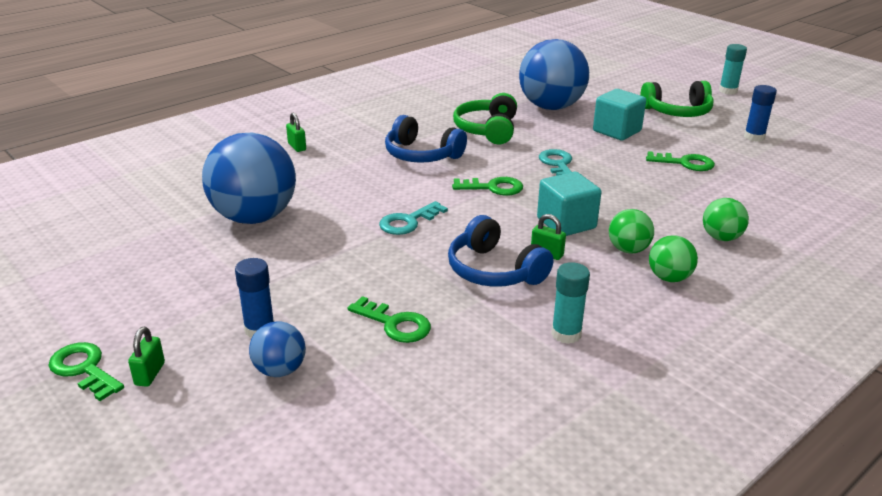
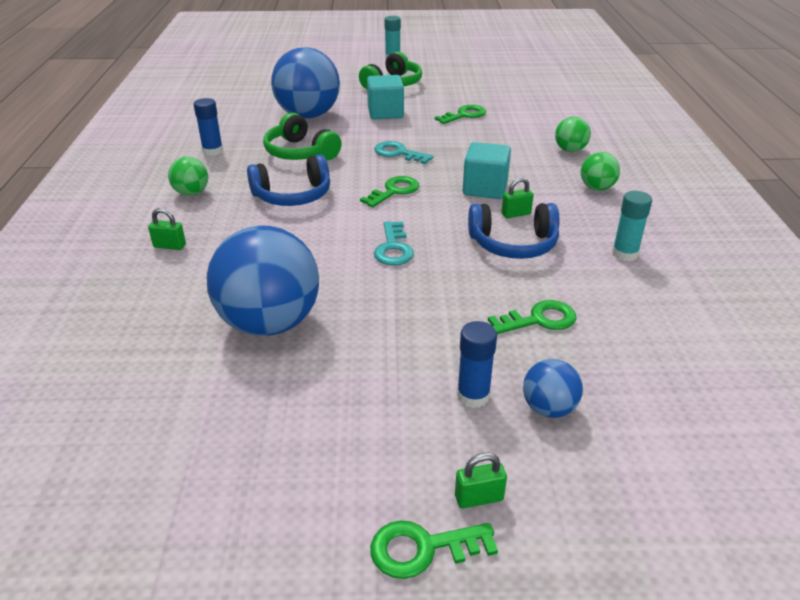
camera: 50 degrees left, 5 degrees up
green padlock [128,327,165,387] -> green padlock turned 60 degrees counterclockwise [455,453,507,509]
green ball [609,209,654,254] -> green ball moved to [168,157,208,196]
blue glue stick [744,85,777,141] -> blue glue stick moved to [194,98,223,156]

